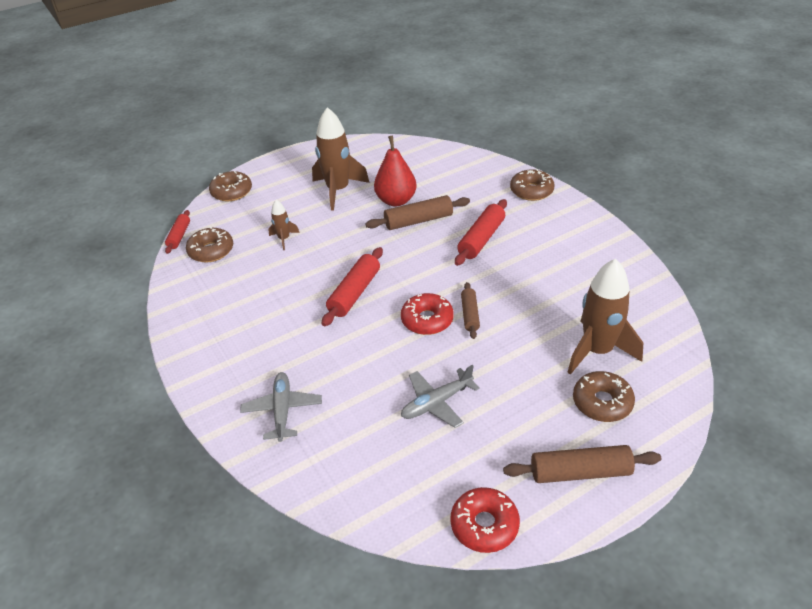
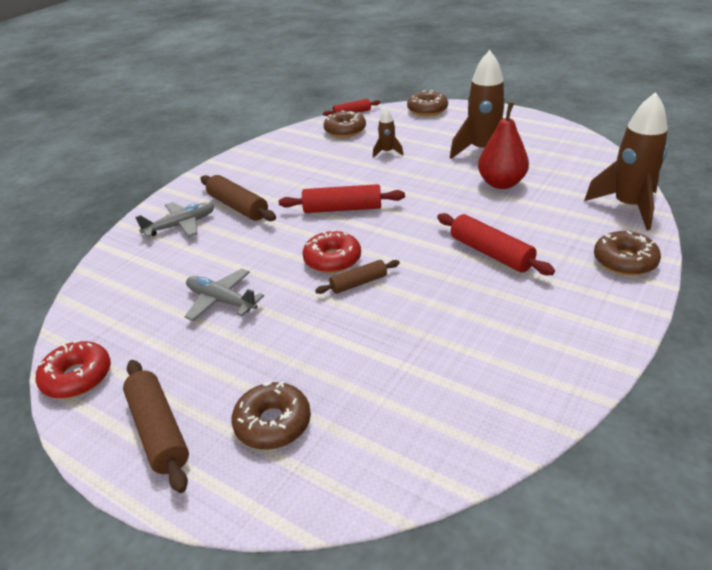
camera: 65 degrees right, 5 degrees down
brown rolling pin [365,195,470,230] -> brown rolling pin moved to [200,175,276,221]
red rolling pin [455,199,507,266] -> red rolling pin turned 45 degrees clockwise [437,213,555,275]
brown rocket [567,258,643,375] -> brown rocket moved to [584,92,668,230]

